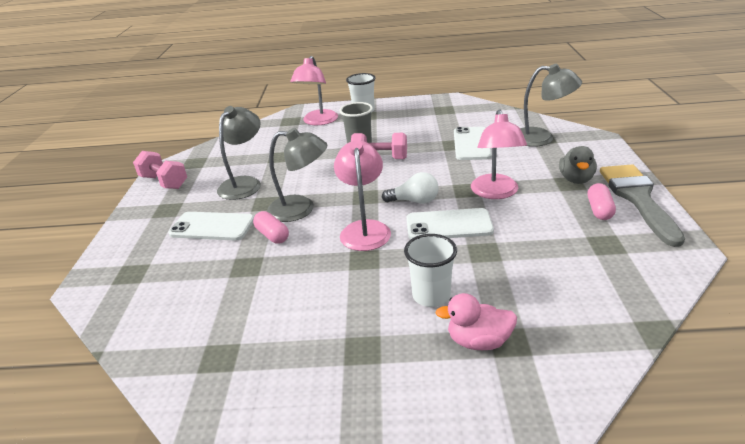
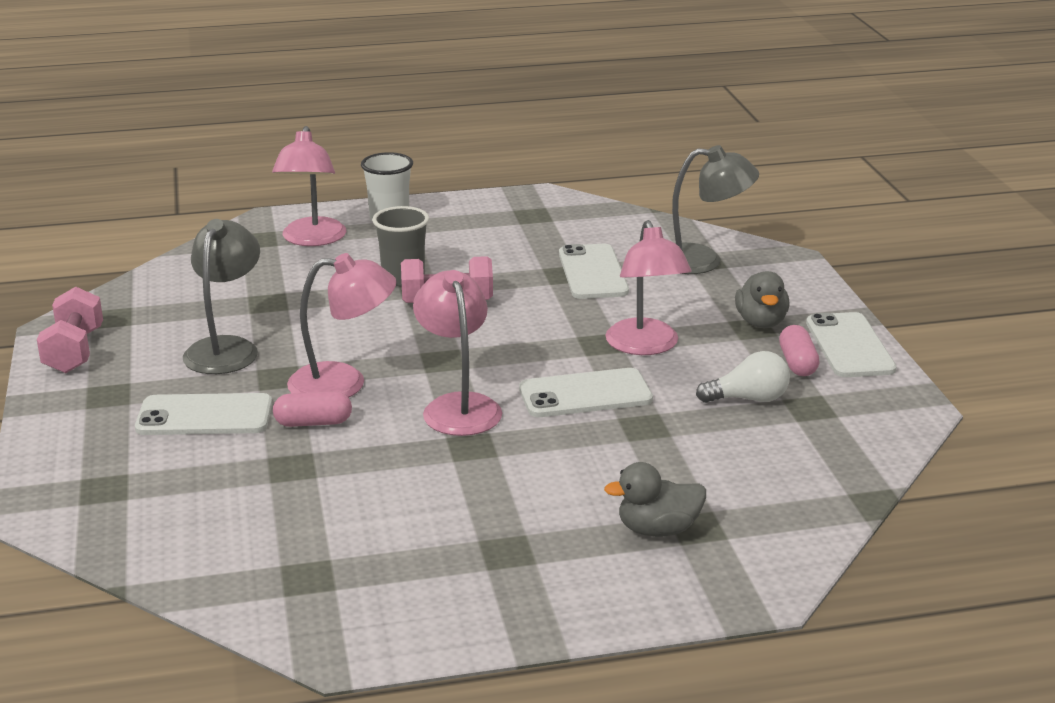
camera: 15 degrees left, 5 degrees down
pink dumbbell [133,151,187,189] -> pink dumbbell turned 60 degrees clockwise [37,287,103,373]
pink capsule [253,211,289,244] -> pink capsule turned 45 degrees counterclockwise [273,391,352,427]
grey lamp [267,128,328,222] -> pink lamp [287,253,396,398]
white light bulb [382,172,439,204] -> white light bulb moved to [696,351,790,403]
white cup [404,234,457,307] -> none
pink duck [435,293,517,350] -> grey duck [604,462,706,537]
grey brush [600,165,685,247] -> white phone [806,312,897,377]

